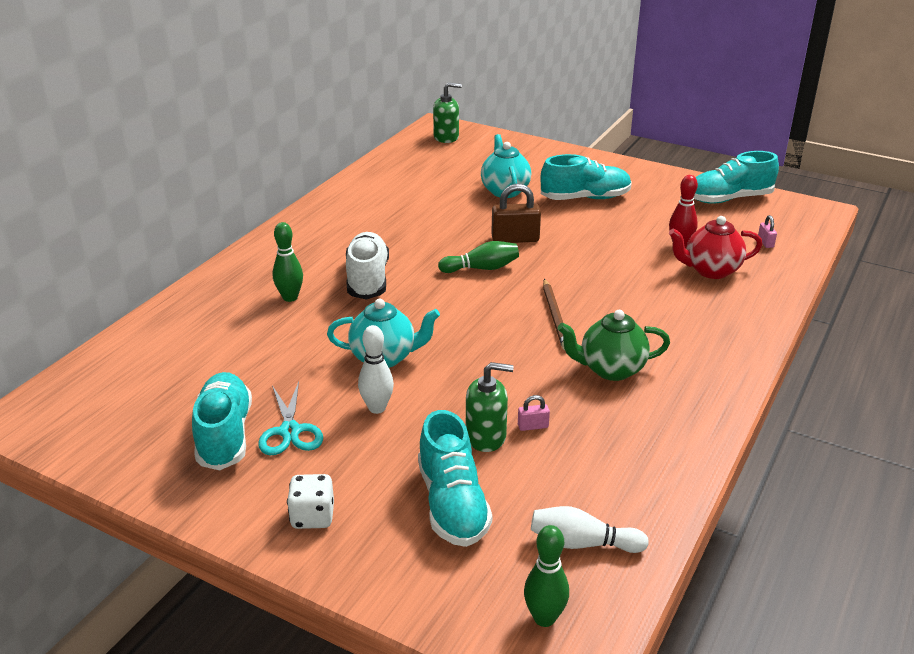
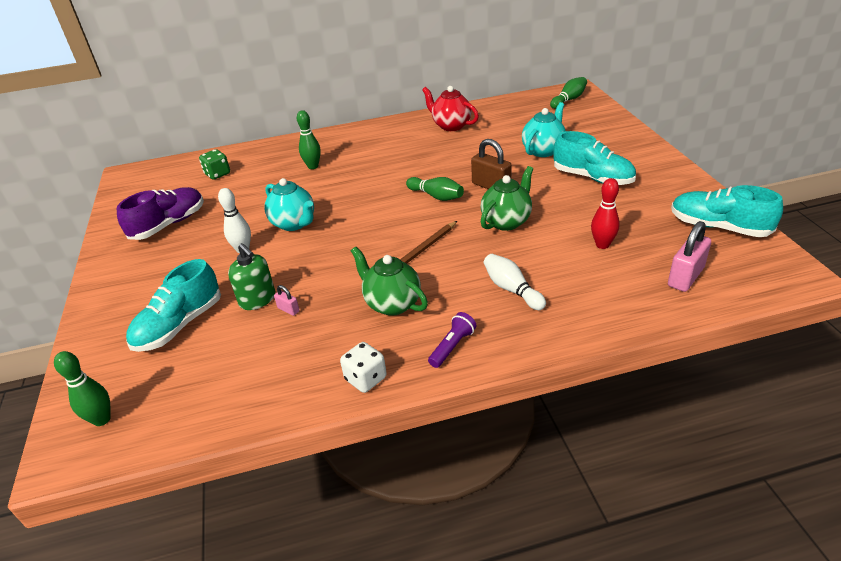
camera: 50 degrees right, 5 degrees up
turquoise shoe [192,372,252,470] -> purple shoe [117,187,204,240]
turquoise scissors [258,381,323,455] -> none
white dice [287,474,334,529] -> white dice moved to [340,342,387,393]
white shoe [346,232,389,300] -> none
green soap dispenser [433,82,462,143] -> green bowling pin [550,77,587,109]
white bowling pin [531,506,649,553] -> white bowling pin moved to [484,254,546,310]
red teapot [669,216,762,279] -> red teapot moved to [422,86,479,131]
pink padlock [758,215,777,248] -> pink padlock [668,221,711,292], size x2.04
none -> green dice [199,149,230,180]
none -> purple flashlight [428,312,477,368]
none -> green teapot [481,166,533,231]

